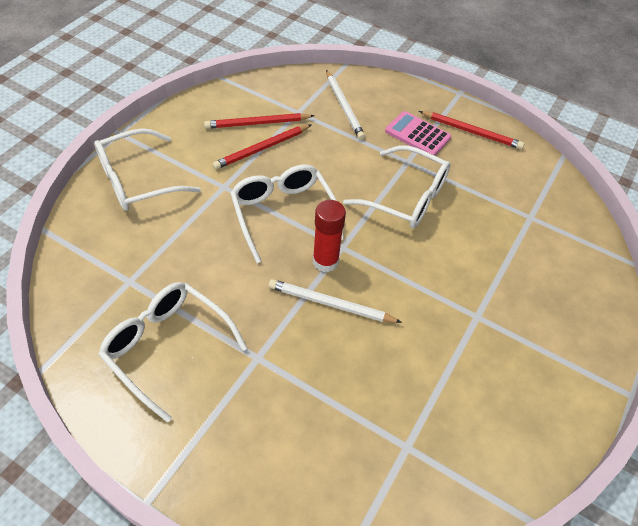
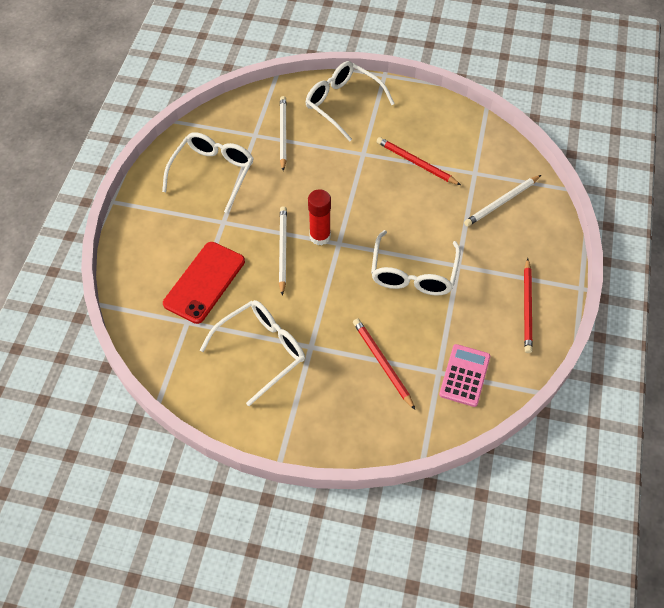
camera: 75 degrees right, 5 degrees up
red pencil [204,113,314,129] -> red pencil moved to [353,318,415,410]
white glasses [230,164,344,263] -> white glasses moved to [200,300,305,406]
pink calculator [385,111,451,156] -> pink calculator moved to [439,344,490,407]
none -> red phone [163,242,245,324]
none -> white pencil [280,96,287,171]

